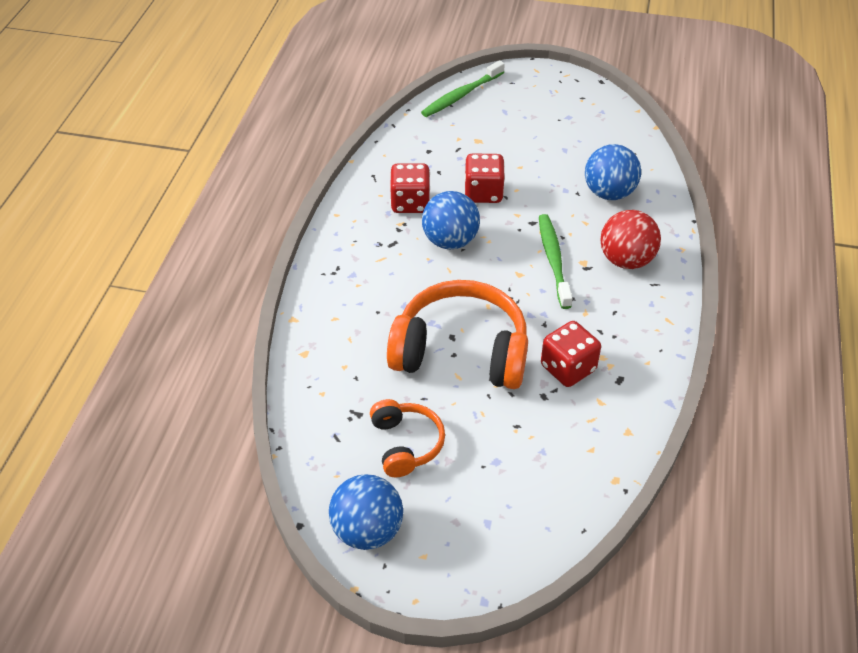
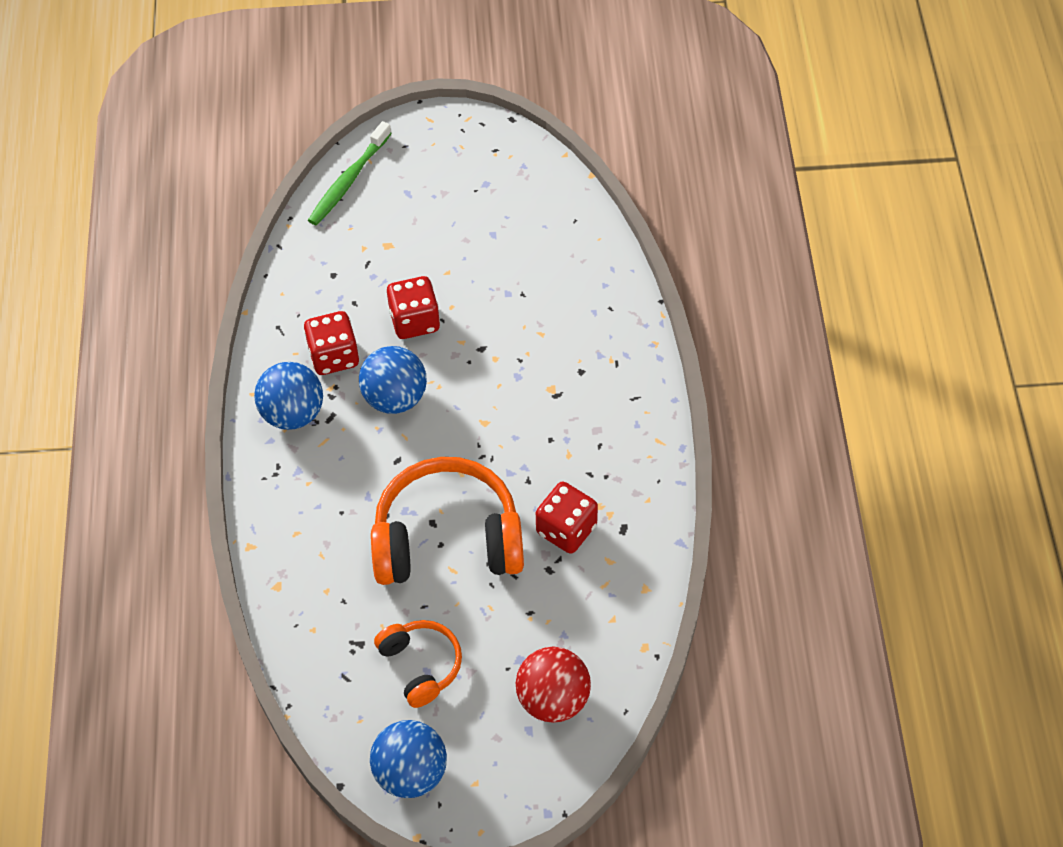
camera: 15 degrees left, 10 degrees up
green toothbrush [539,214,573,309] -> none
blue ball [585,144,641,200] -> blue ball moved to [254,362,323,430]
red ball [600,210,661,269] -> red ball moved to [516,647,591,723]

